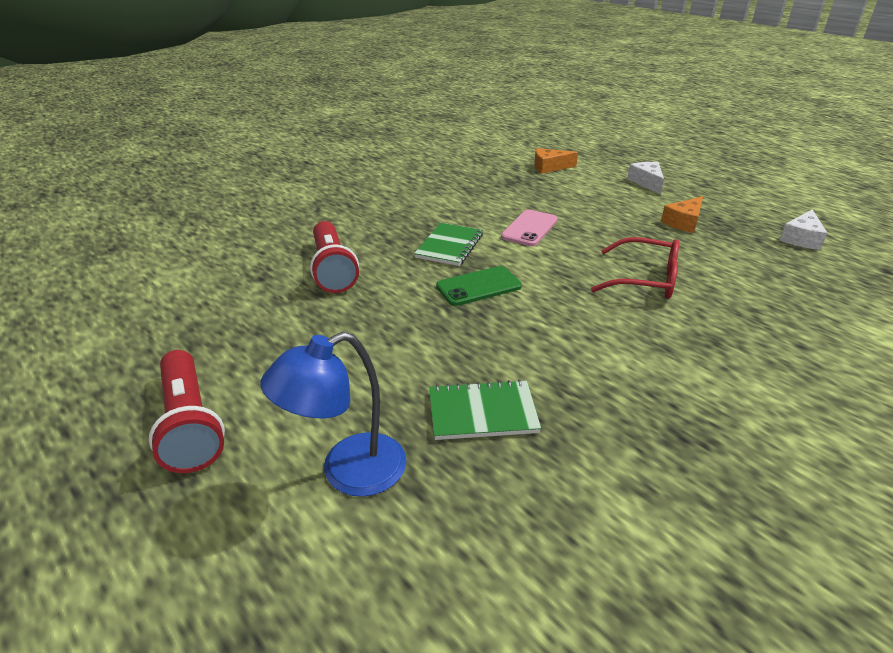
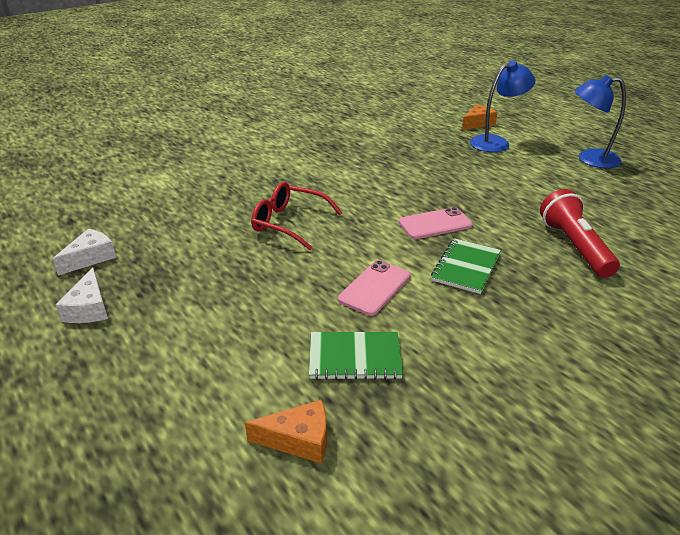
camera: 175 degrees left, 0 degrees up
red flashlight [149,350,225,473] -> blue lamp [574,75,626,168]
green notebook [429,380,541,440] -> green notebook moved to [309,332,403,380]
green phone [436,266,522,306] -> pink phone [398,207,473,239]
white cheese [627,162,664,195] -> white cheese moved to [56,268,108,323]
orange cheese [661,196,703,233] -> orange cheese moved to [462,104,498,130]

